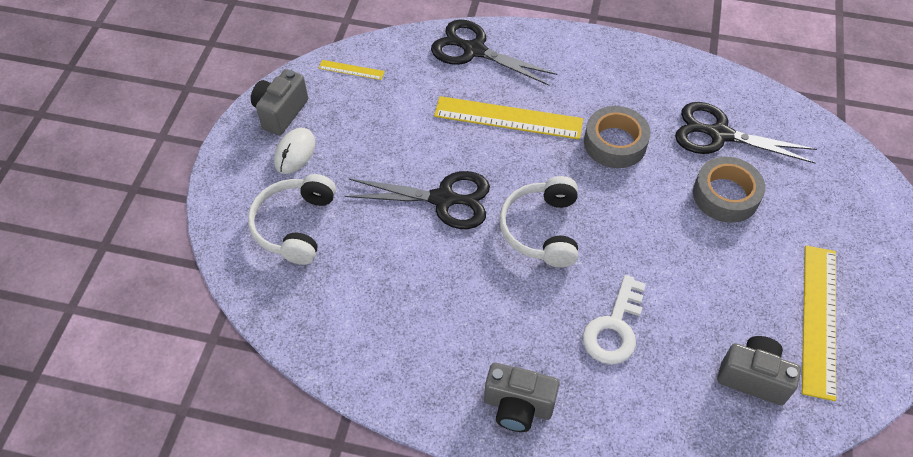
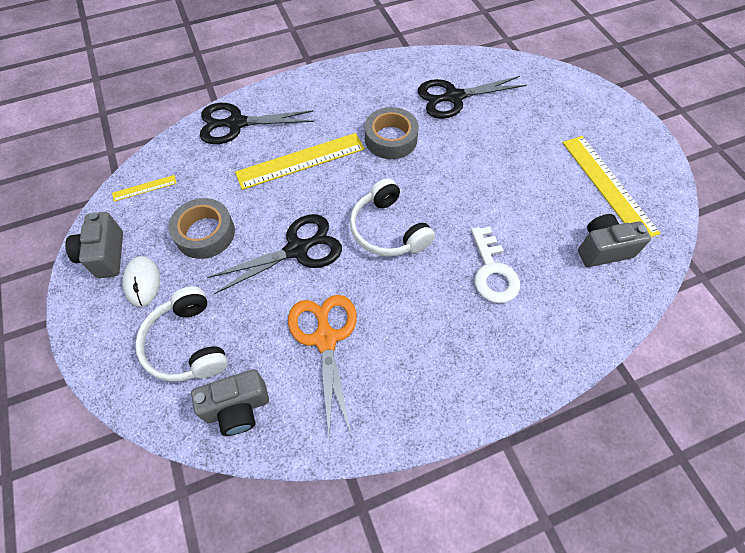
camera: 35 degrees left, 5 degrees up
grey camera [484,363,560,432] -> grey camera moved to [191,369,269,436]
grey tape [693,157,765,223] -> grey tape moved to [169,198,235,259]
none -> orange scissors [288,295,357,436]

